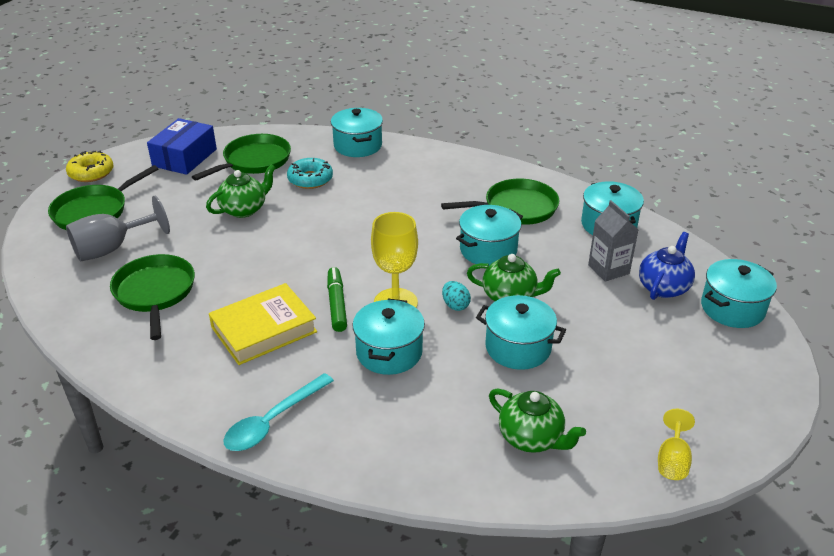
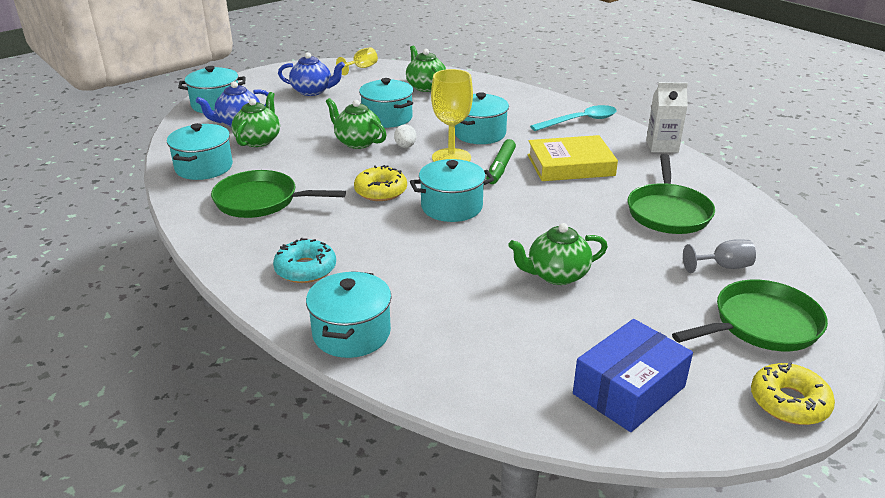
camera: 155 degrees left, 5 degrees down
grey goblet [66,196,170,262] -> grey goblet [683,239,756,273], size x0.58
green pan [192,134,291,181] -> none
turquoise donut [287,158,333,189] -> turquoise donut moved to [273,238,336,283]
turquoise egg [442,281,471,311] -> white egg [394,124,416,148]
turquoise pot [456,205,523,265] -> turquoise pot moved to [410,159,494,222]
grey carton [588,200,639,282] -> green teapot [232,92,280,147]
none -> blue teapot [278,52,345,96]
none -> yellow donut [354,165,407,201]
none -> white carton [646,82,688,153]

